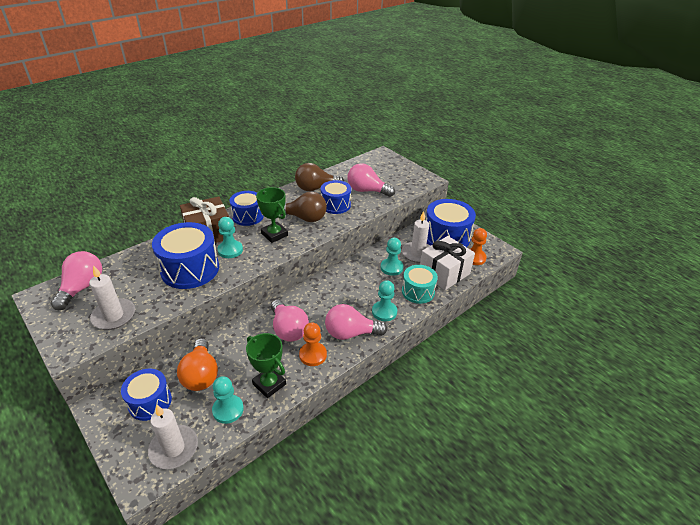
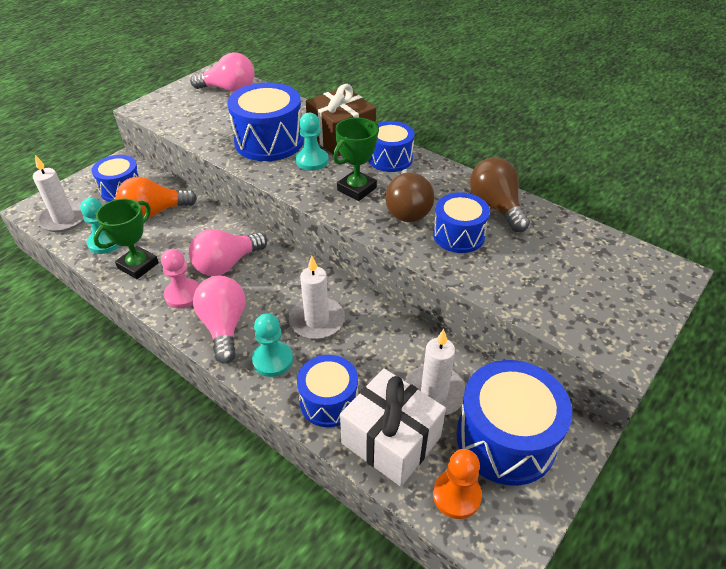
camera: 80 degrees right, 5 degrees up
white candle [89,265,135,330] -> white candle moved to [289,256,345,339]
orange pawn [299,322,327,366] -> pink pawn [161,249,200,308]
pink light bulb [347,163,395,197] -> none
turquoise pawn [380,238,404,276] -> none
turquoise drum [402,265,438,304] -> blue drum [297,355,358,427]

